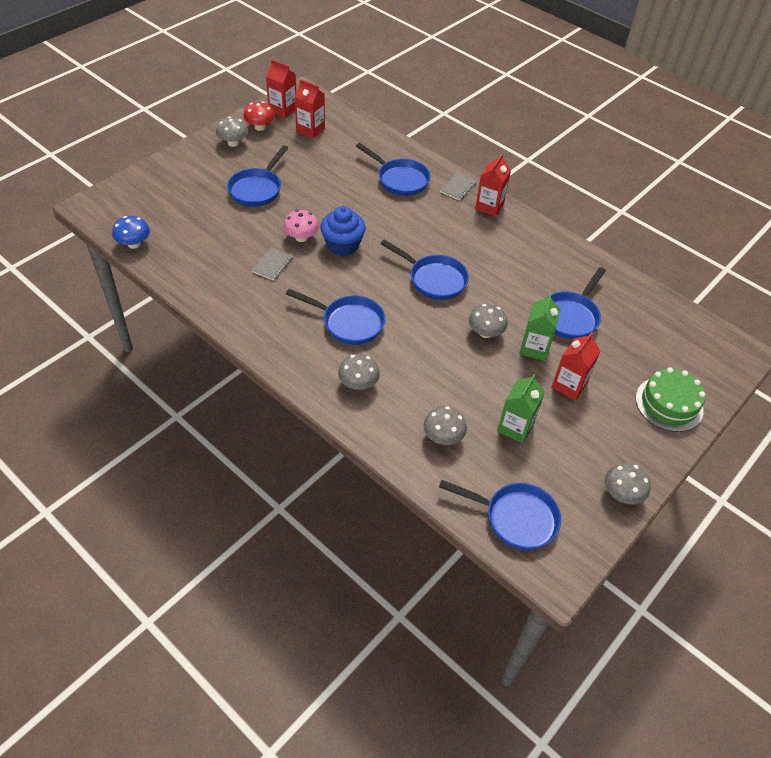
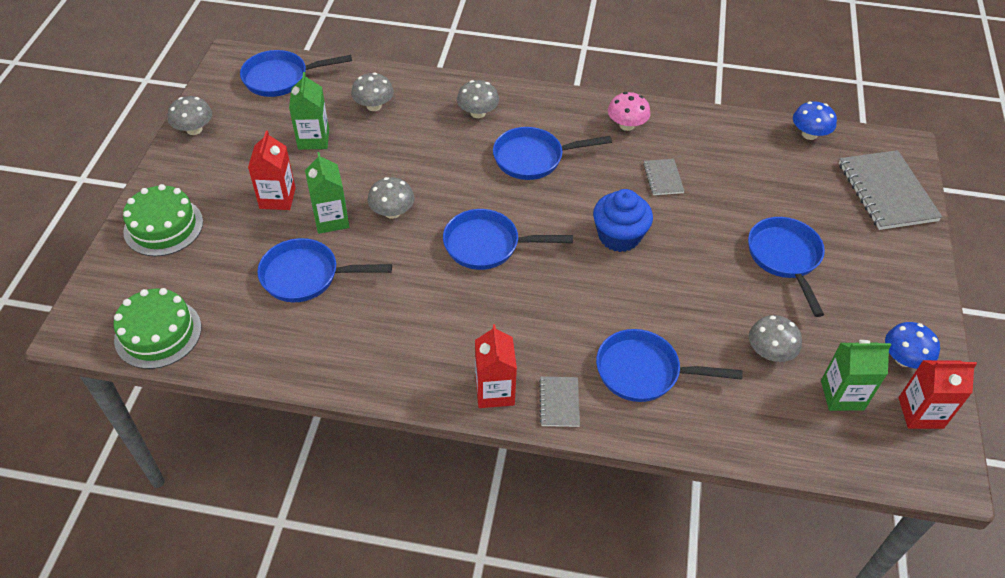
camera: 150 degrees right, 0 degrees up
grey mushroom [216,116,248,147] -> grey mushroom moved to [749,315,802,362]
red mushroom [243,101,275,131] -> blue mushroom [885,322,940,369]
pink mushroom [283,210,319,242] -> pink mushroom moved to [608,92,651,131]
red carton [295,79,325,138] -> green carton [821,340,891,411]
blue pan [548,267,606,339] -> blue pan turned 90 degrees counterclockwise [257,238,392,302]
none -> green cake [113,288,201,369]
none -> grey notebook [839,150,942,230]

